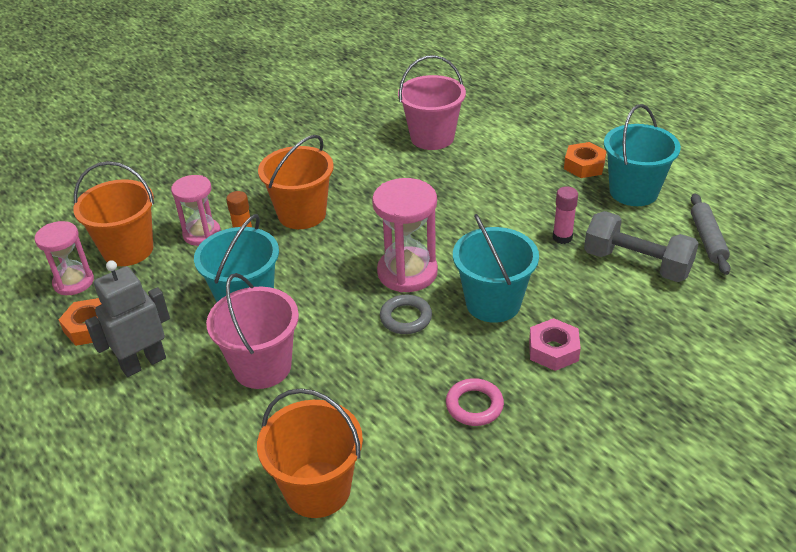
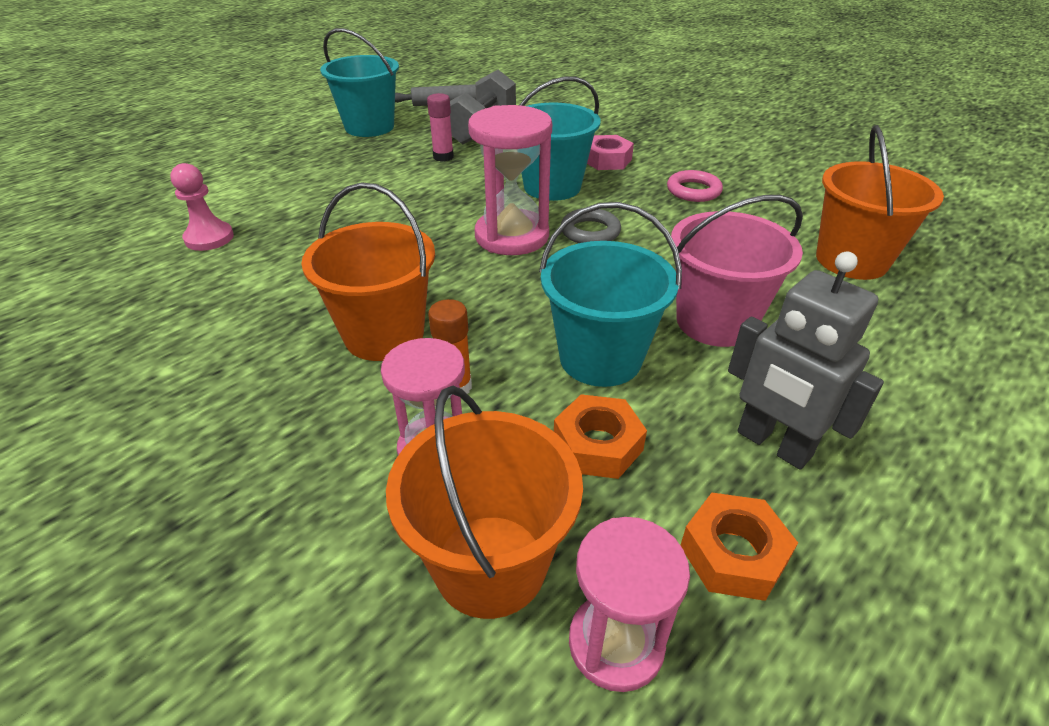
camera: 100 degrees left, 0 degrees up
pink bucket [398,55,466,150] -> pink pawn [170,163,234,251]
orange nut [564,142,607,178] -> orange nut moved to [554,394,647,479]

